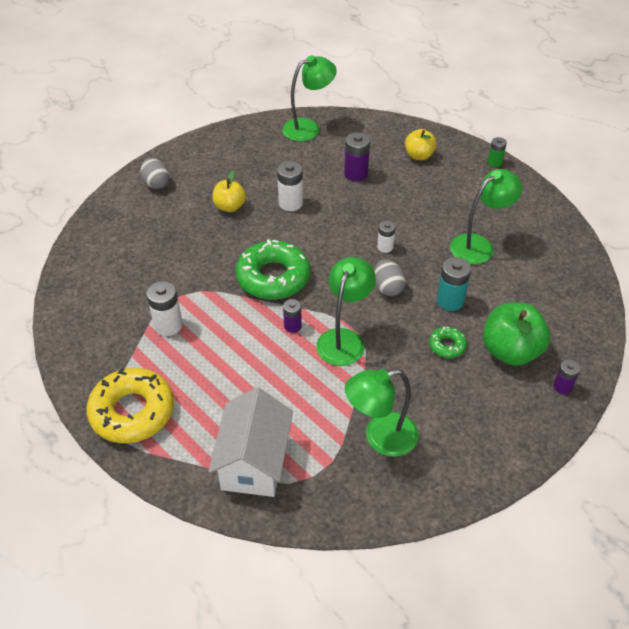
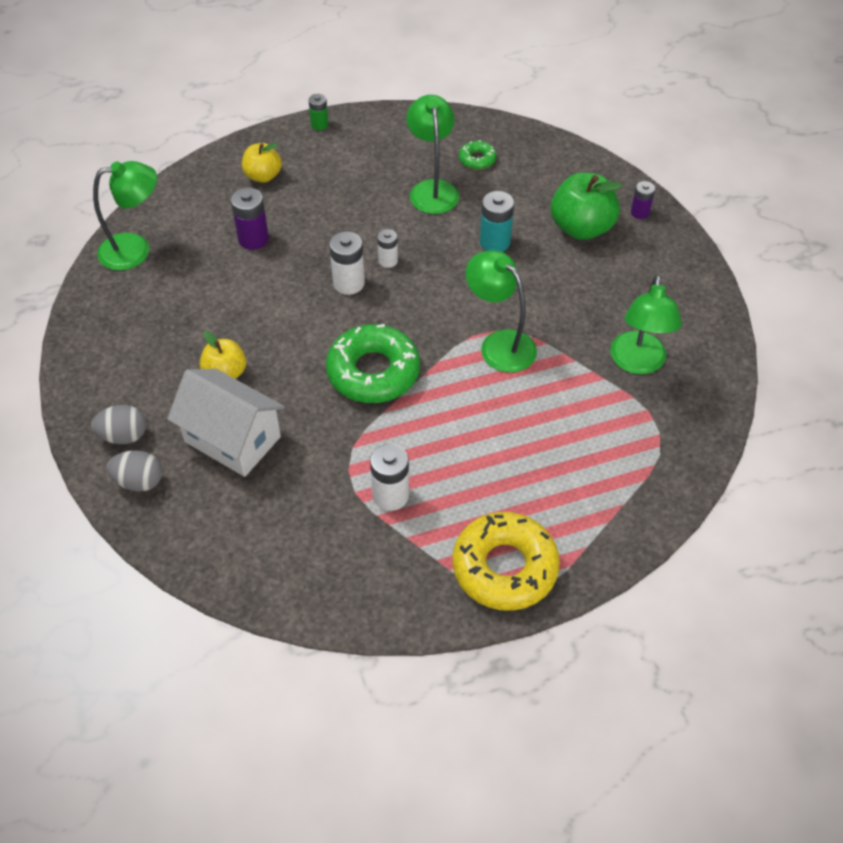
camera: 65 degrees left, 5 degrees up
white house [208,387,293,497] -> white house moved to [167,369,285,477]
white battery [277,161,303,211] -> white battery moved to [329,231,365,295]
green lamp [282,55,337,141] -> green lamp turned 75 degrees clockwise [93,161,157,271]
purple battery [283,299,302,333] -> none
grey egg [374,260,406,296] -> grey egg moved to [107,451,162,492]
green donut [429,327,467,358] -> green donut moved to [459,140,496,170]

